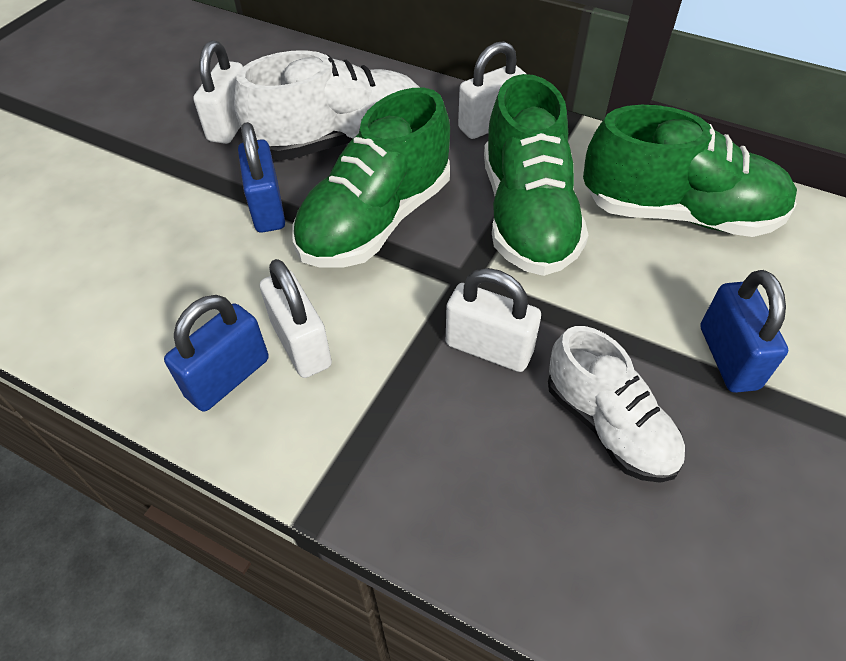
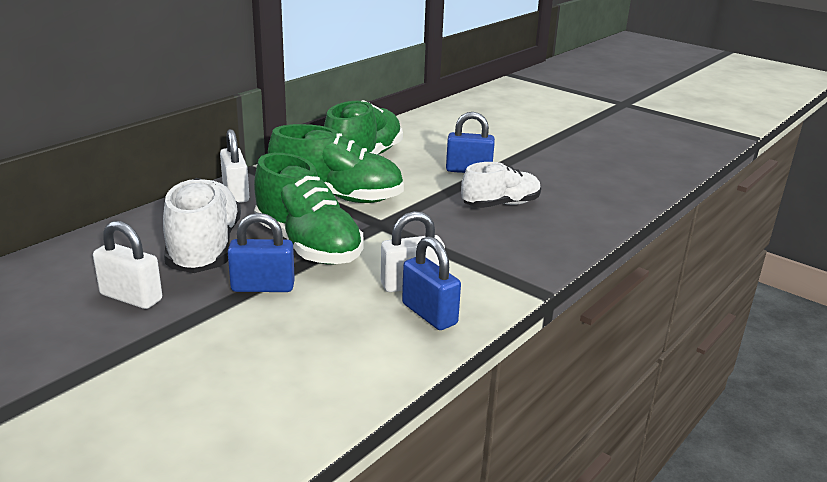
camera: 80 degrees left, 25 degrees down
white padlock [446,268,541,372] -> none

